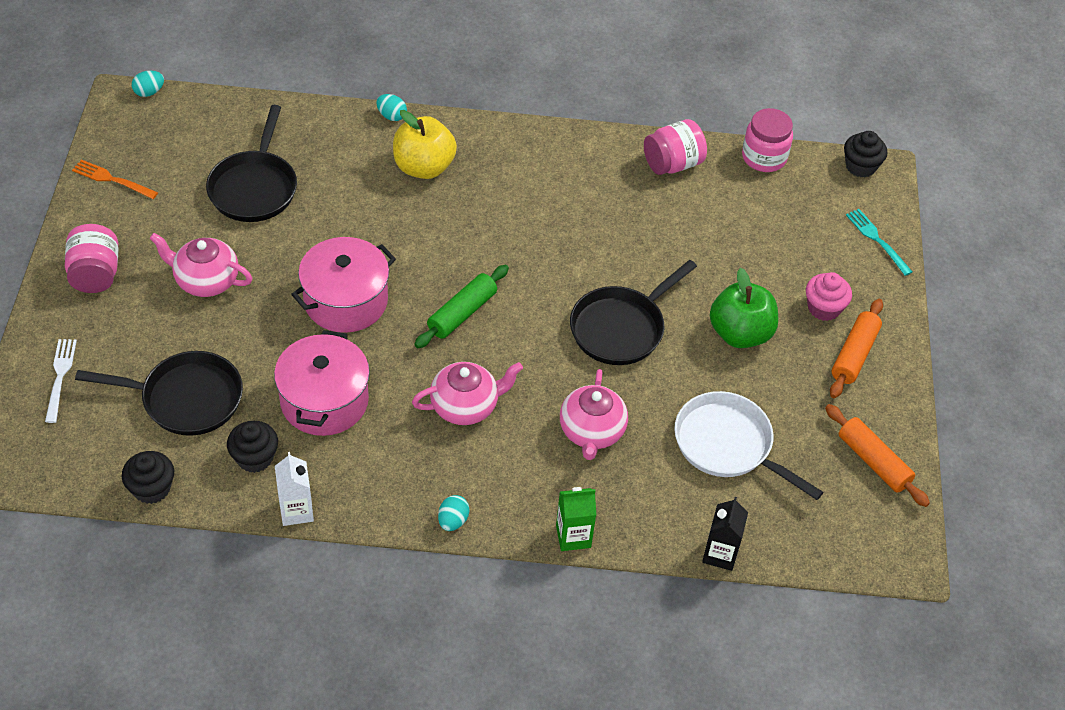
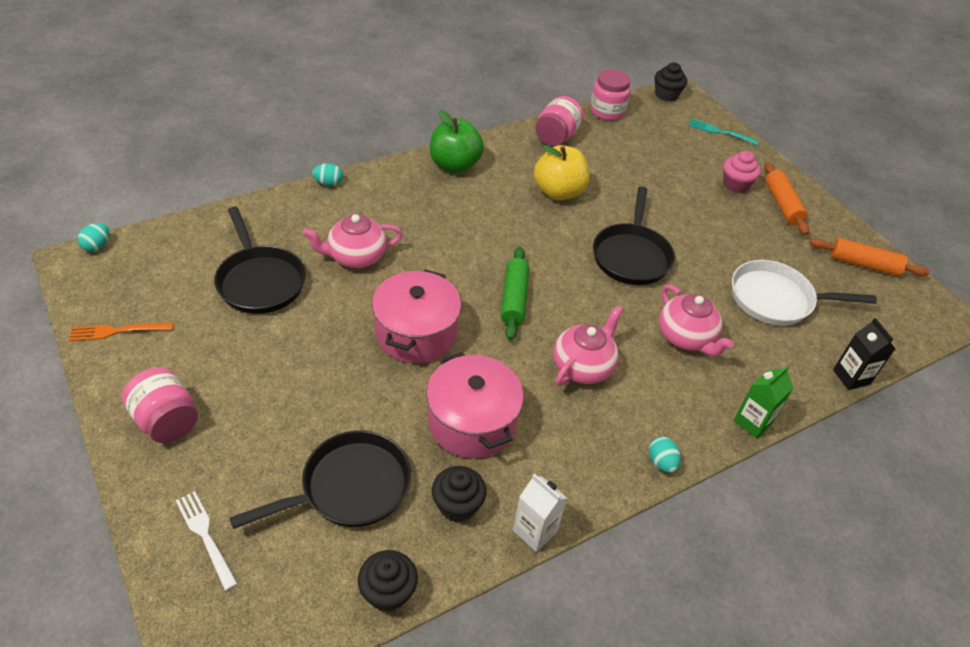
camera: 35 degrees left, 5 degrees down
pink teapot [149,233,252,297] -> pink teapot moved to [302,214,403,268]
yellow apple [393,110,457,179] -> yellow apple moved to [534,145,590,200]
green apple [710,268,778,348] -> green apple moved to [430,109,484,173]

